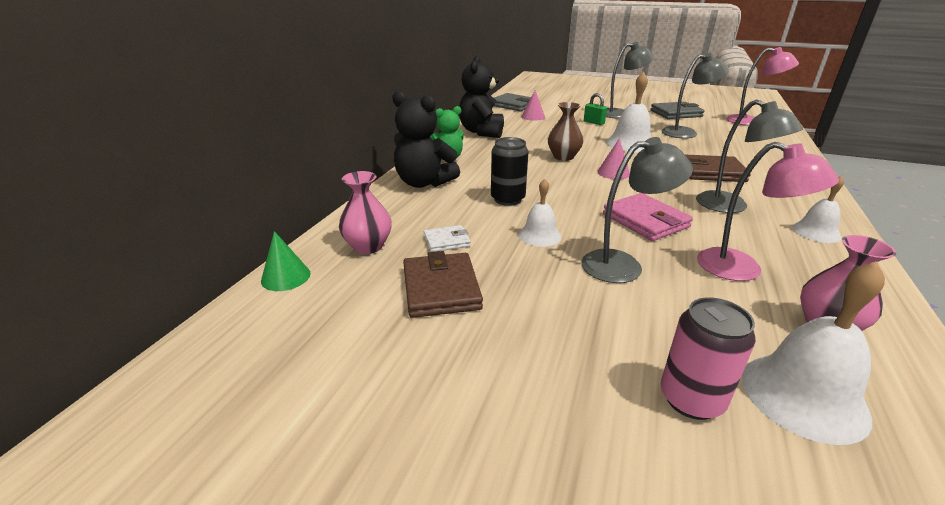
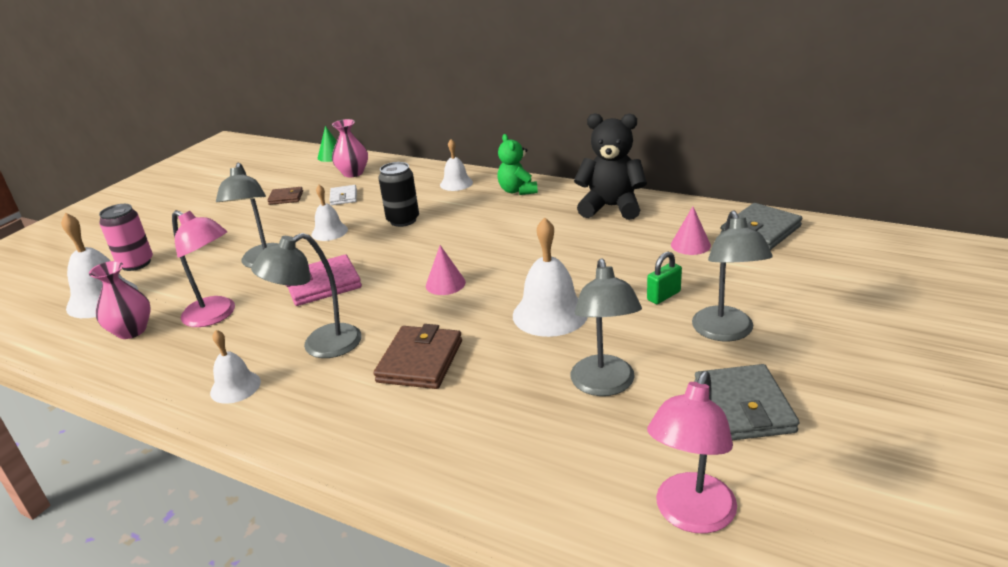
camera: 100 degrees right, 0 degrees up
black teddy bear [392,91,460,188] -> white bell [440,139,473,191]
brown wallet [403,251,483,318] -> brown wallet [267,187,303,205], size x0.57
brown vase [548,102,584,161] -> none
pink lamp [697,142,839,281] -> pink lamp turned 105 degrees counterclockwise [172,210,235,327]

